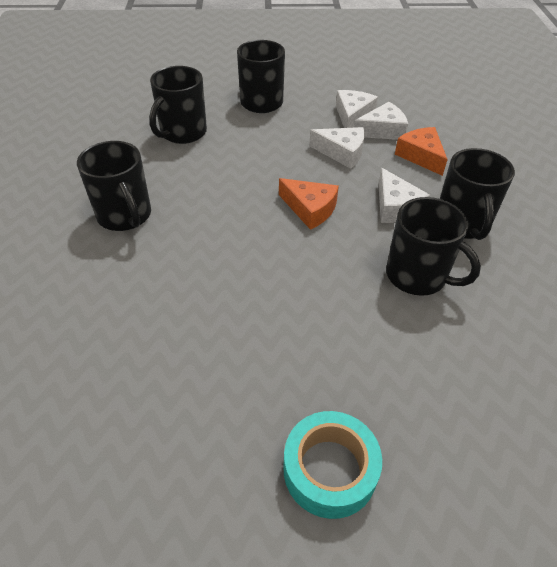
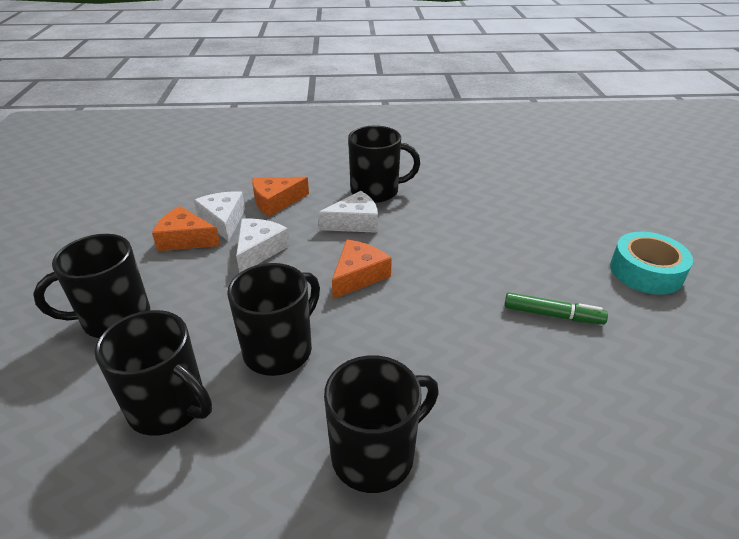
camera: 90 degrees left, 10 degrees down
white cheese [336,90,378,128] -> orange cheese [152,206,221,251]
black mug [386,197,481,296] -> black mug moved to [227,263,320,376]
none -> green marker [504,292,608,325]

